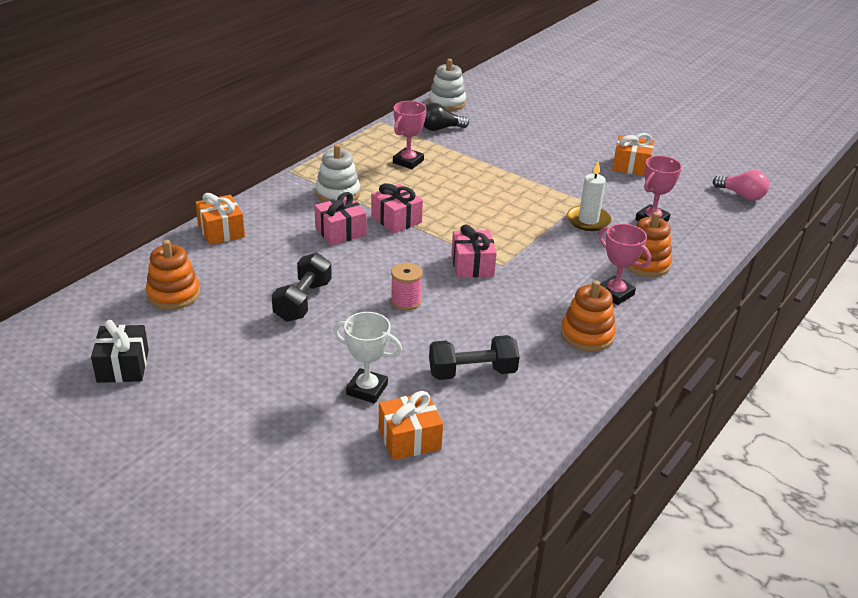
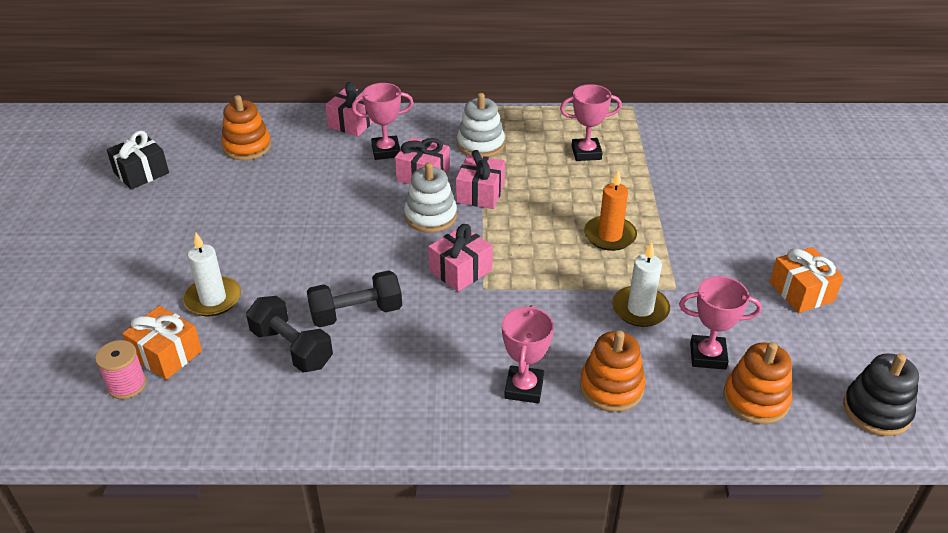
camera: 55 degrees right, 5 degrees up
orange gift [195,193,245,245] -> pink gift [325,82,373,136]
black dumbbell [272,253,332,322] -> black dumbbell moved to [307,270,402,327]
white trophy [333,312,402,404] -> white candle [183,233,241,316]
pink spool [391,263,423,310] -> pink spool moved to [95,340,147,399]
black light bulb [423,103,469,131] -> none
white stacking toy [428,59,466,111] -> white stacking toy moved to [404,162,457,233]
orange stacking toy [561,280,616,352] -> orange stacking toy moved to [723,342,793,424]
pink light bulb [713,170,769,201] -> black stacking toy [843,353,919,436]
none -> pink trophy [352,83,413,160]
none -> orange candle [584,170,637,251]

